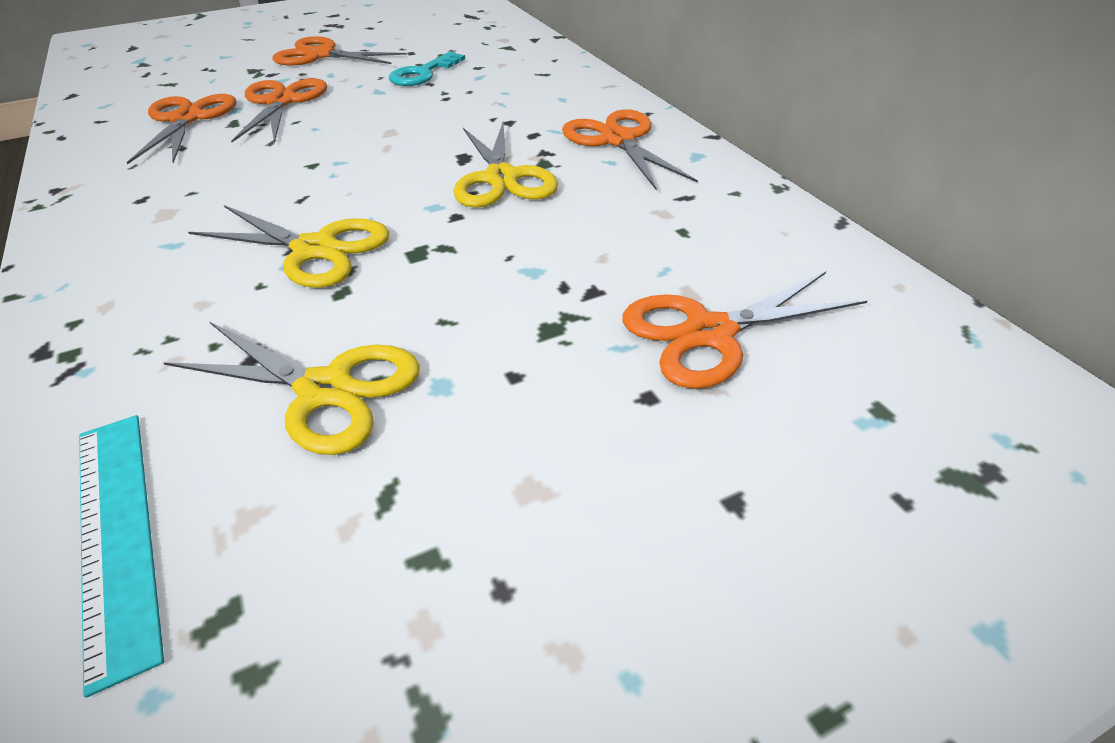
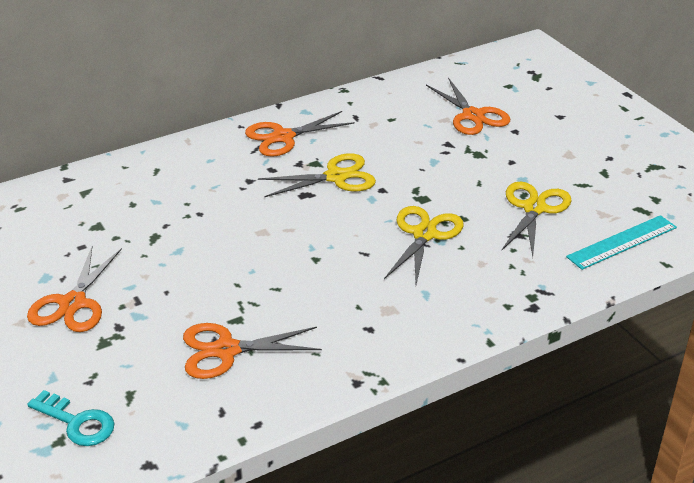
camera: 95 degrees left, 5 degrees down
orange scissors [231,78,327,143] -> none
turquoise key [389,52,465,86] -> turquoise key moved to [27,390,115,446]

